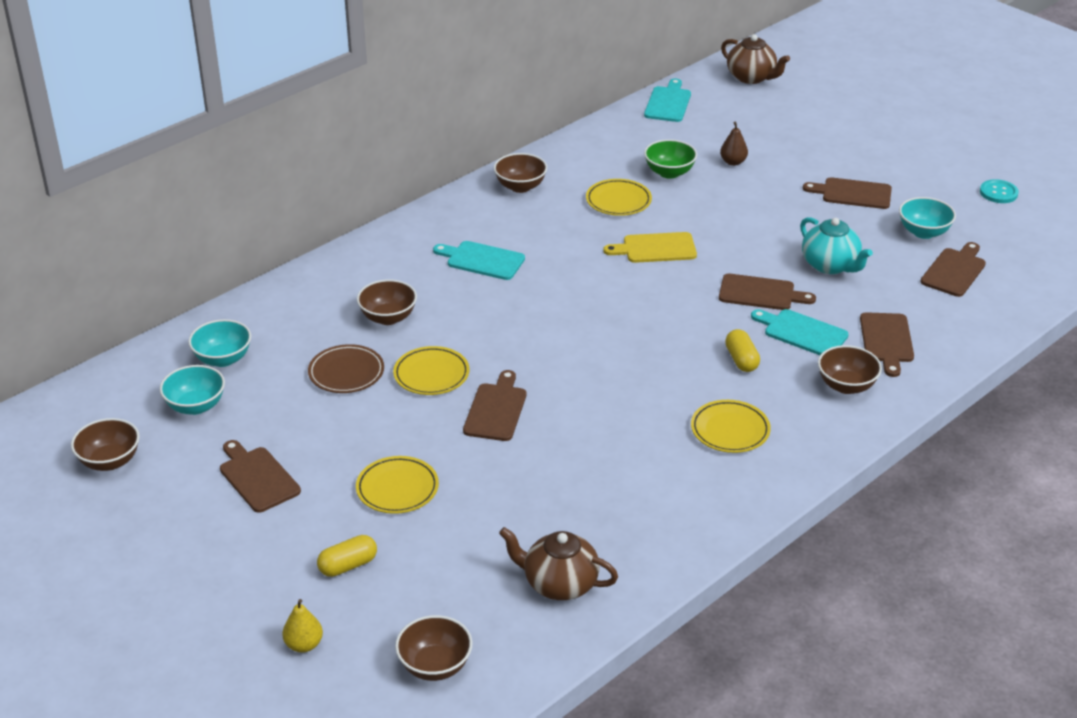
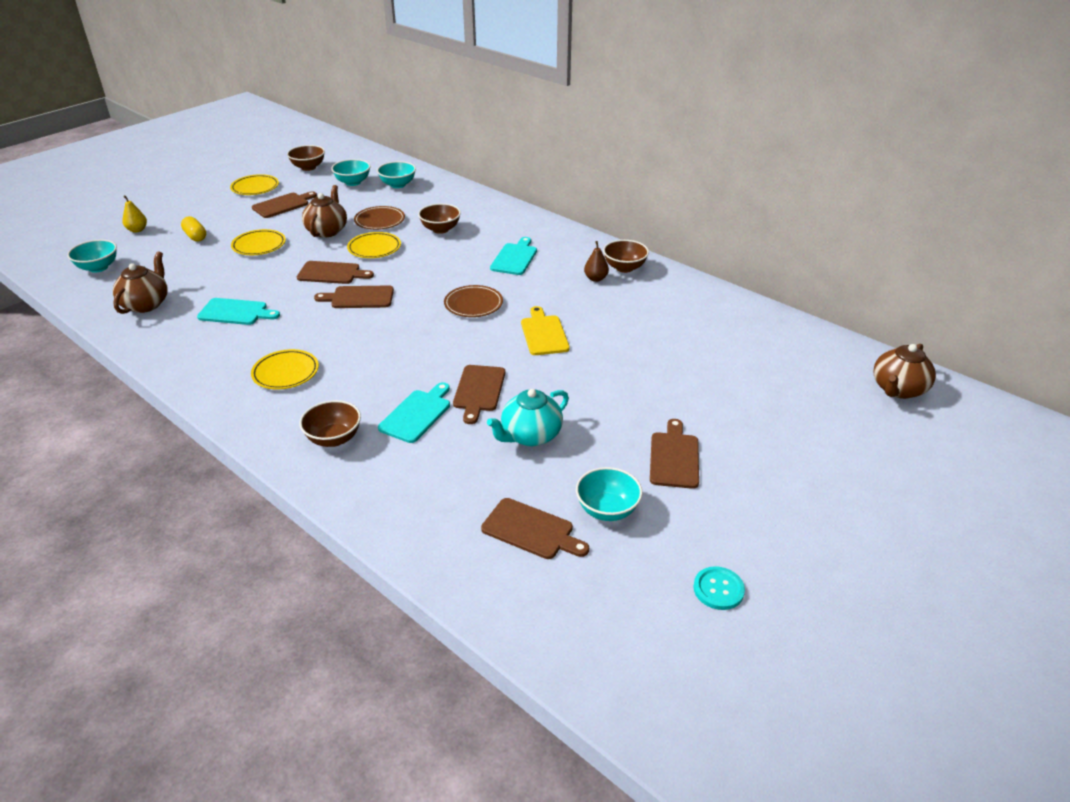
camera: 85 degrees right, 0 degrees up
brown bowl [395,615,472,681] -> turquoise bowl [67,240,117,273]
yellow plate [586,179,652,216] -> yellow plate moved to [230,174,279,195]
turquoise cutting board [644,79,691,122] -> turquoise cutting board moved to [197,298,280,325]
green bowl [644,139,697,179] -> none
brown pear [720,122,748,166] -> brown pear moved to [584,241,609,282]
yellow capsule [725,329,760,372] -> none
brown cutting board [860,312,914,377] -> brown cutting board moved to [314,285,394,308]
none -> brown teapot [302,185,347,238]
none -> brown plate [444,285,503,317]

